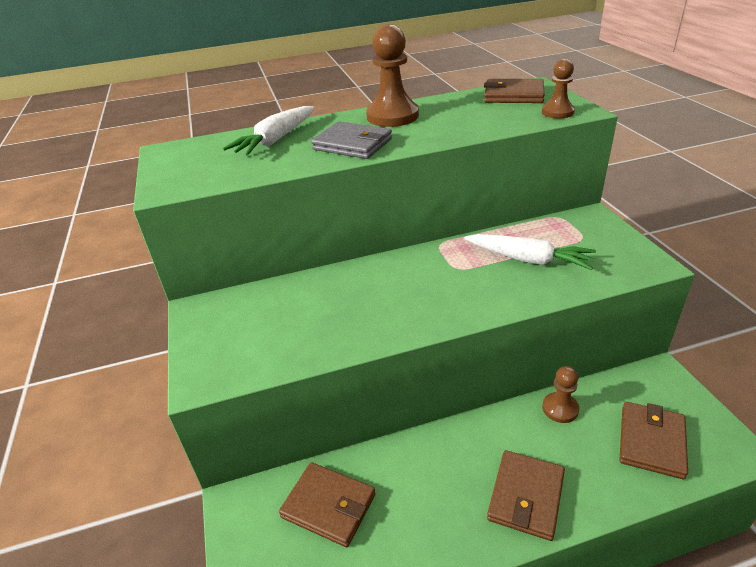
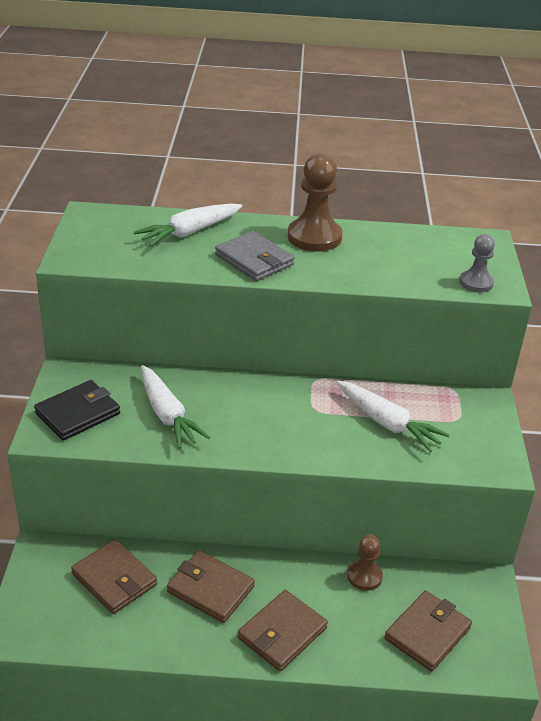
camera: 15 degrees right, 0 degrees up
brown wallet [484,79,545,103] -> brown wallet moved to [167,550,255,623]
brown pawn [542,59,575,118] -> grey pawn [460,234,495,292]
none -> black wallet [34,380,120,440]
none -> white carrot [141,365,210,449]

